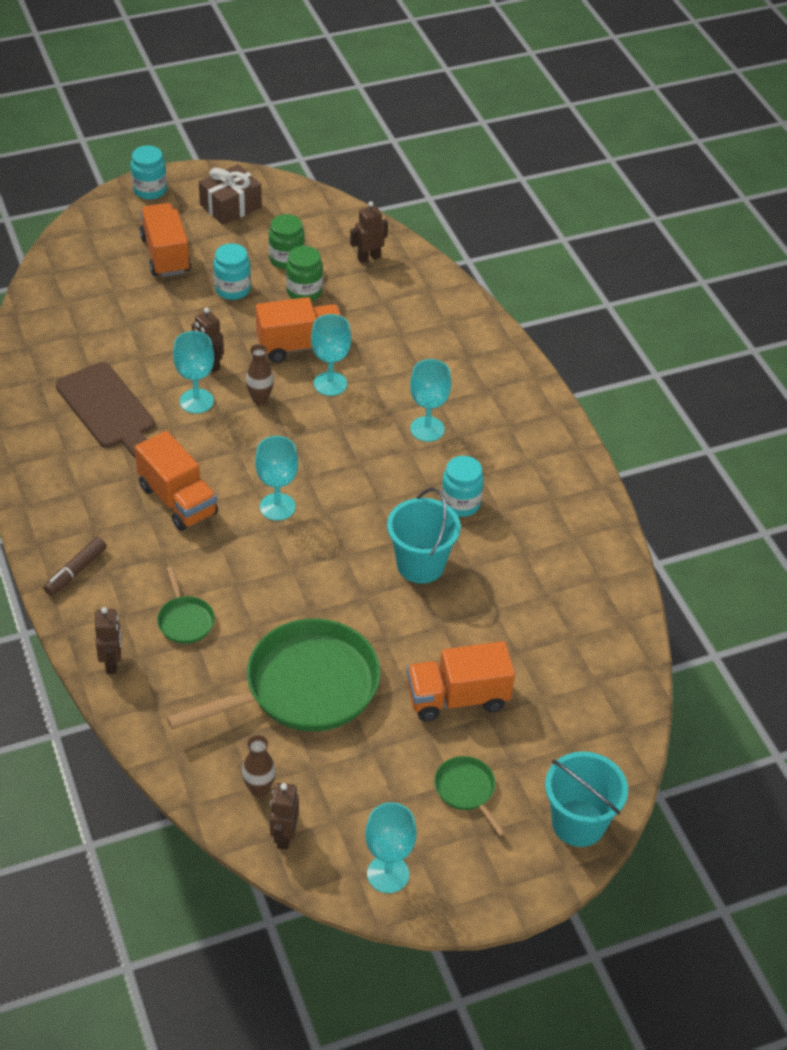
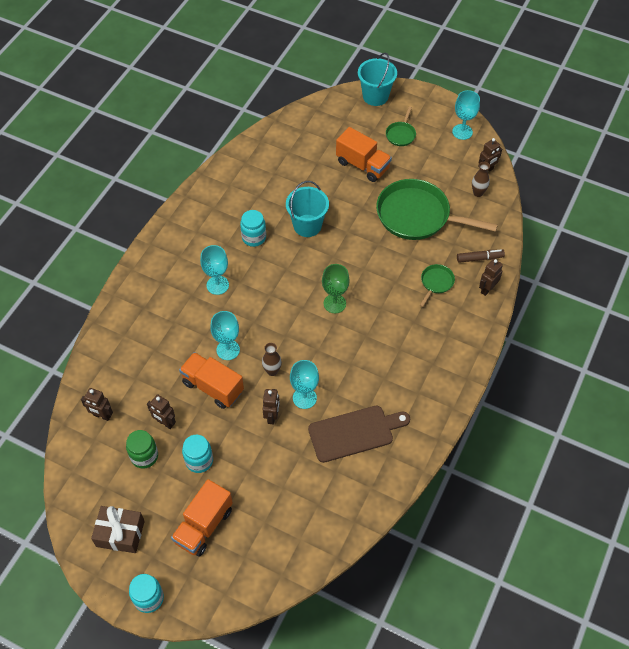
camera: 130 degrees left, 10 degrees up
brown marker [43,537,107,596] -> brown marker moved to [457,250,505,263]
brown cutting board [55,362,155,459] -> brown cutting board turned 60 degrees clockwise [308,406,410,463]
orange truck [135,431,218,531] -> none
turquoise goblet [255,436,298,521] -> green goblet [322,264,350,313]
green jar [286,246,323,301] -> brown robot [147,394,176,429]

